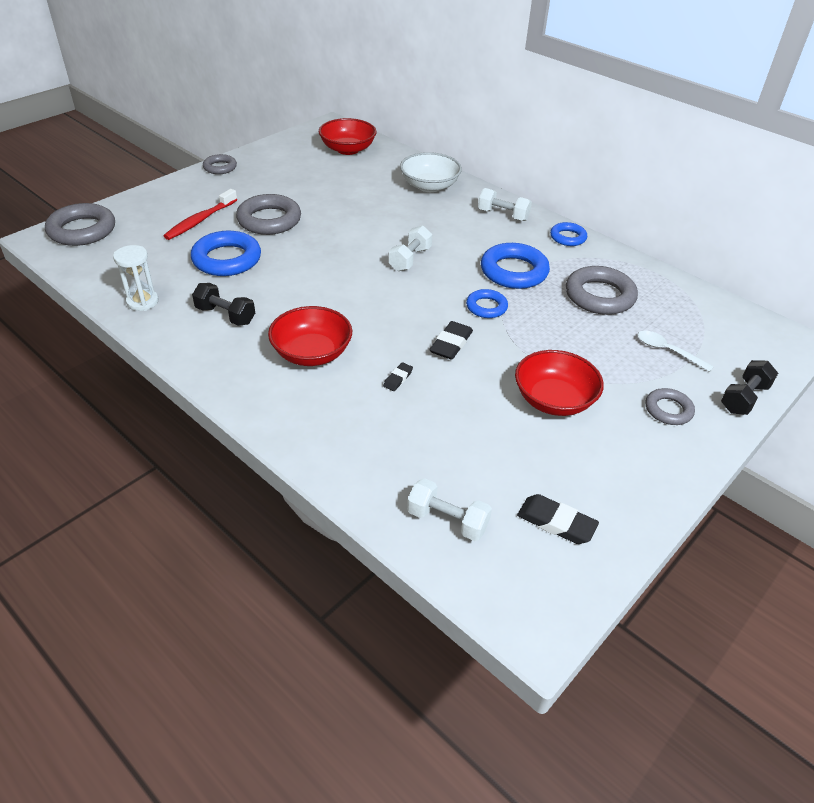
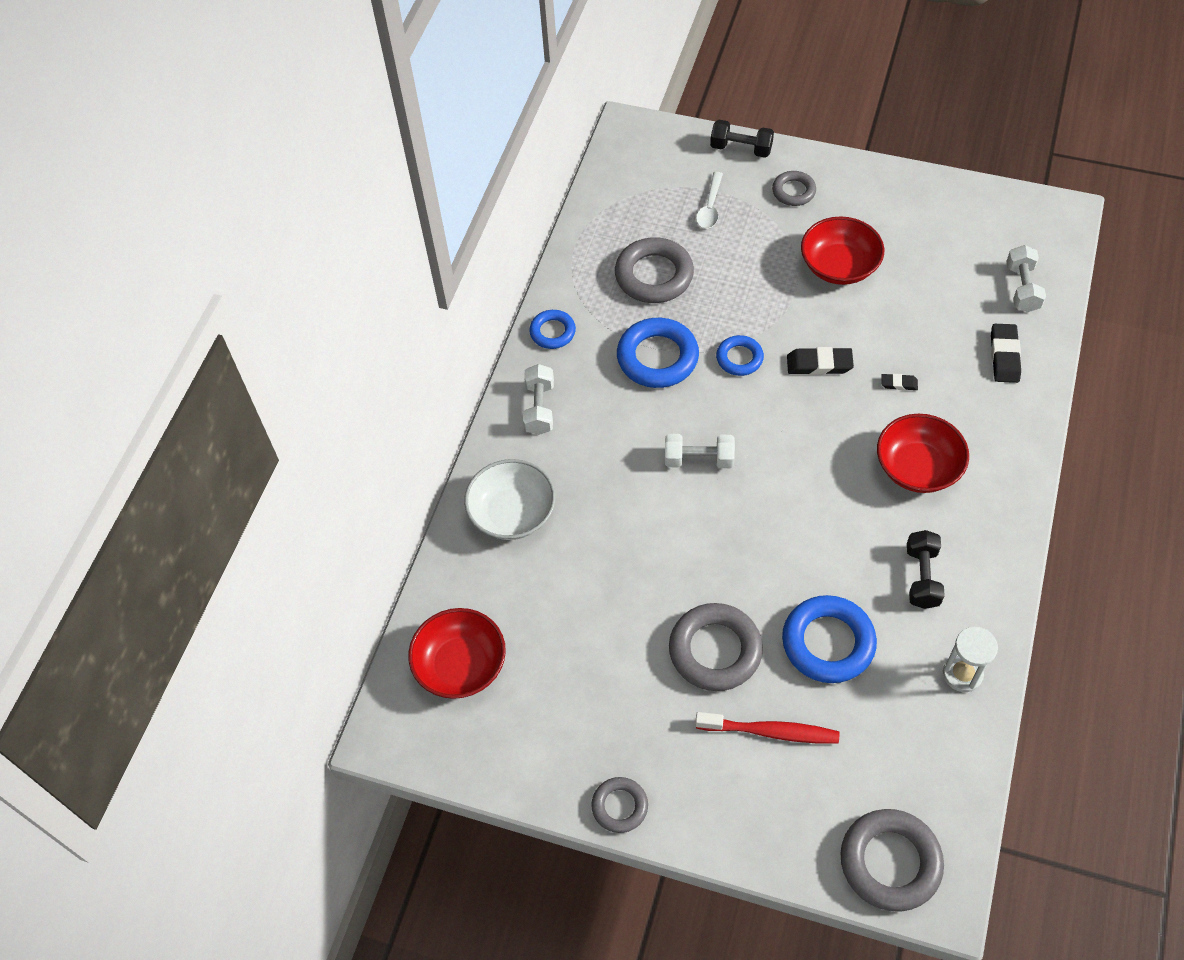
camera: 110 degrees left, 15 degrees up
black eraser [517,494,599,544] -> black eraser moved to [991,324,1021,383]

